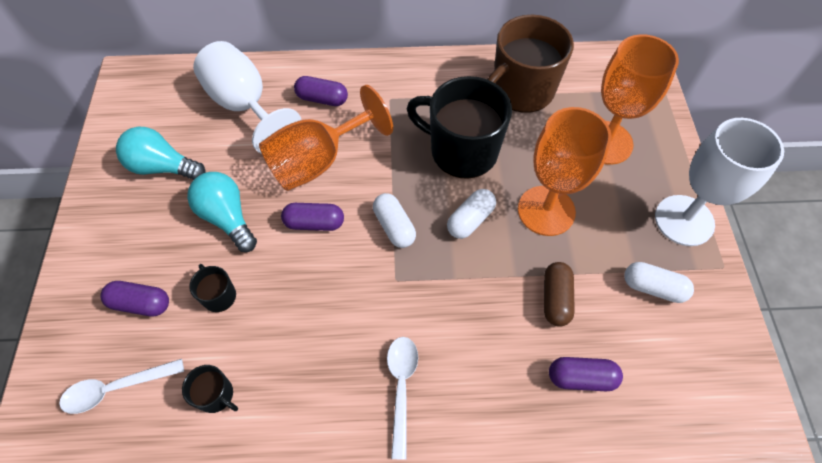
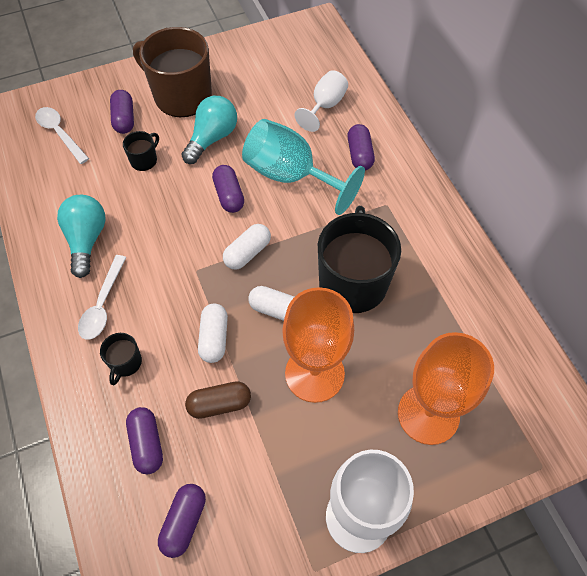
camera: 70 degrees right, 0 degrees up
turquoise light bulb [116,127,205,180] -> turquoise light bulb moved to [57,195,106,278]
black mug [182,365,238,413] -> black mug moved to [100,333,142,385]
white goblet [193,41,301,154] -> white goblet [295,70,348,132], size x0.59
orange goblet [259,85,393,191] -> turquoise goblet [242,119,365,215]
white spoon [387,337,418,460] -> white spoon turned 120 degrees clockwise [78,255,126,340]
brown mug [487,15,574,113] -> brown mug moved to [133,27,212,117]
white capsule [624,262,694,303] -> white capsule moved to [198,304,228,363]
none -> purple capsule [158,484,206,558]

